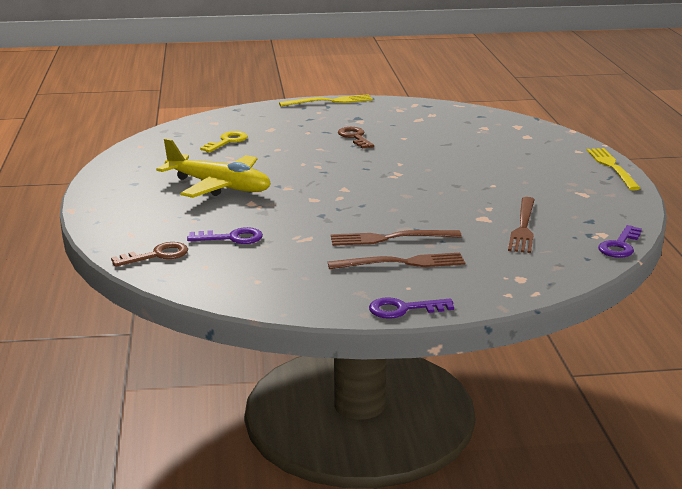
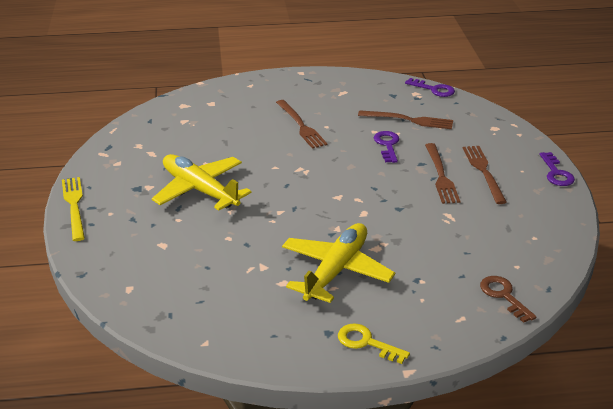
camera: 90 degrees left, 10 degrees up
purple key [187,227,263,244] -> purple key moved to [374,131,399,163]
yellow key [200,131,248,153] -> yellow key moved to [338,323,410,364]
brown key [338,127,374,149] -> yellow plane [152,154,252,211]
yellow fork [587,148,641,190] -> none
none -> brown fork [276,100,328,149]

